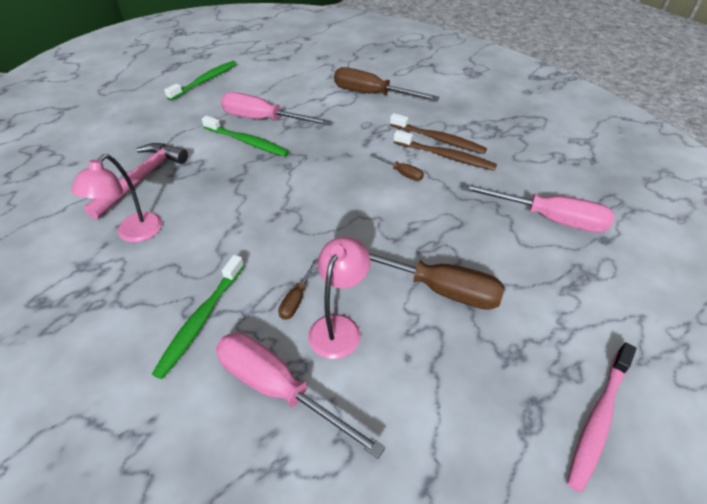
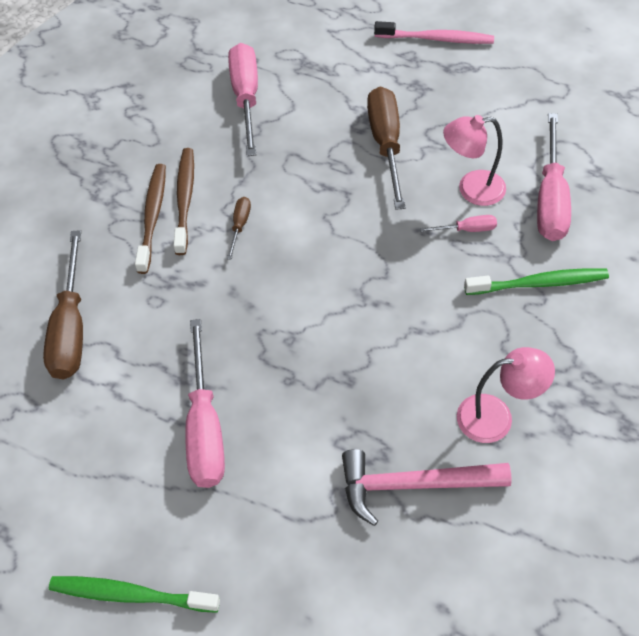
camera: 115 degrees left, 10 degrees up
green toothbrush [202,116,289,157] -> none
brown screwdriver [278,259,318,320] -> pink screwdriver [420,215,497,232]

